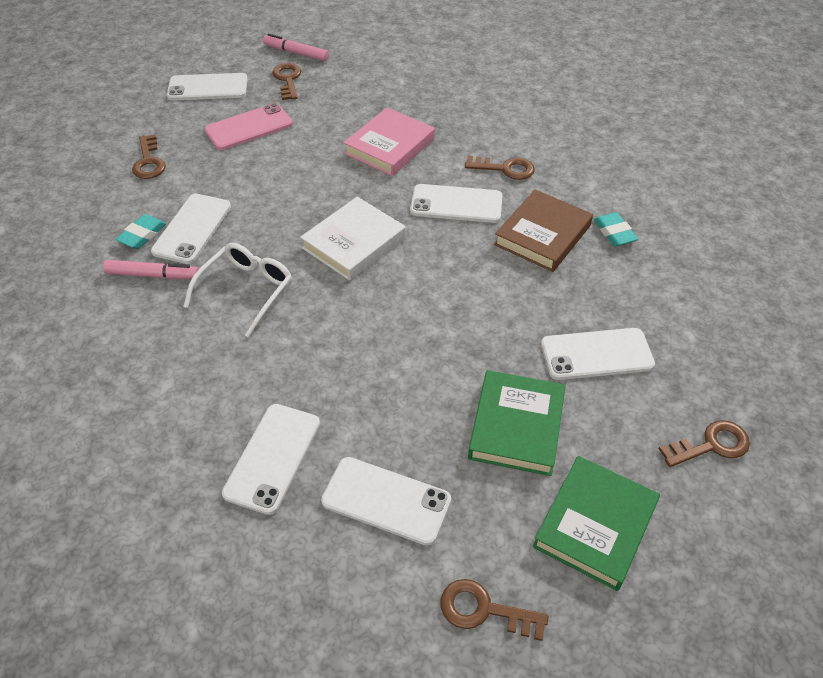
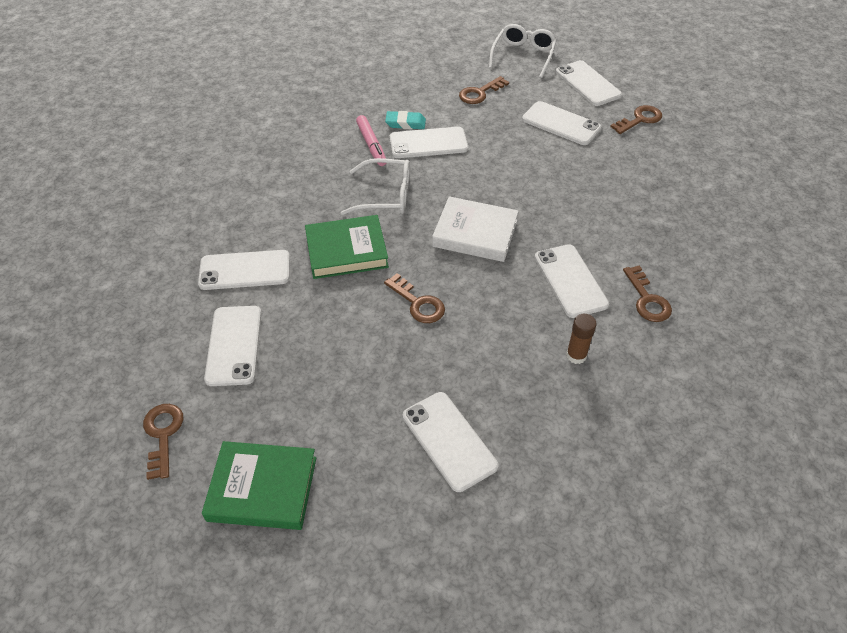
camera: 65 degrees right, 0 degrees up
pink phone [204,103,293,150] -> white phone [522,101,601,145]
pink marker [263,33,329,61] -> none
pink book [343,107,435,176] -> none
green book [468,370,566,476] -> green book moved to [305,215,389,279]
brown book [494,190,593,272] -> brown glue stick [566,314,597,364]
turquoise eraser [594,212,638,246] -> none
brown key [659,420,750,467] -> brown key moved to [384,273,445,323]
none -> white glasses [489,24,557,78]

